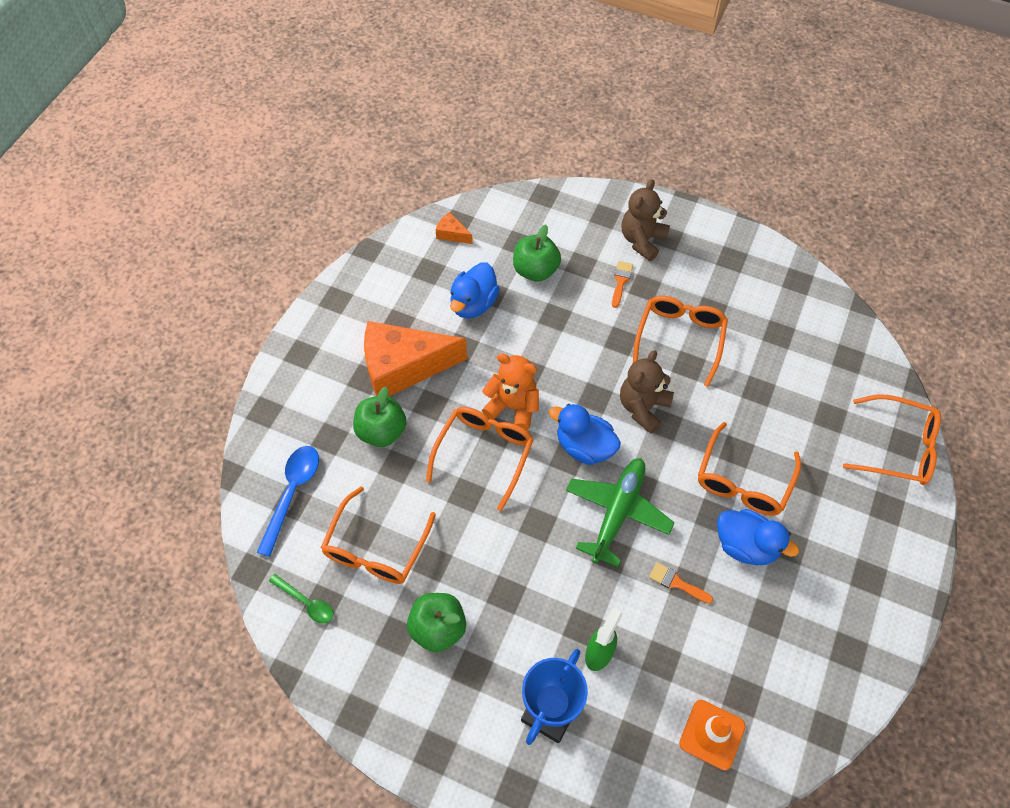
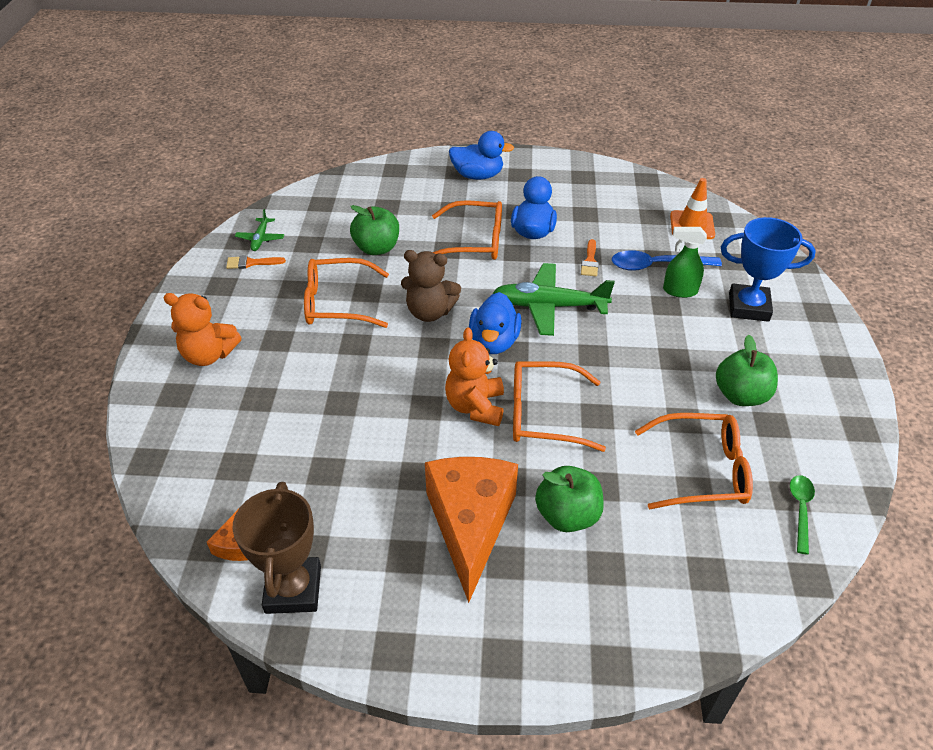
camera: 110 degrees left, 15 degrees down
blue spoon [257,446,319,557] -> blue spoon moved to [612,250,722,271]
orange cheese [364,321,467,396] -> orange cheese turned 150 degrees counterclockwise [425,457,518,603]
blue duck [450,263,500,319] -> blue duck moved to [449,131,514,180]
green apple [513,225,561,282] -> green apple moved to [350,205,399,255]
orange brush [612,261,633,308] -> orange brush moved to [226,255,286,269]
brown teddy bear [622,179,670,261] -> orange teddy bear [164,293,242,366]
orange glasses [843,395,941,485] -> none
none -> brown trophy [233,482,321,614]
none -> green plane [235,209,284,251]

